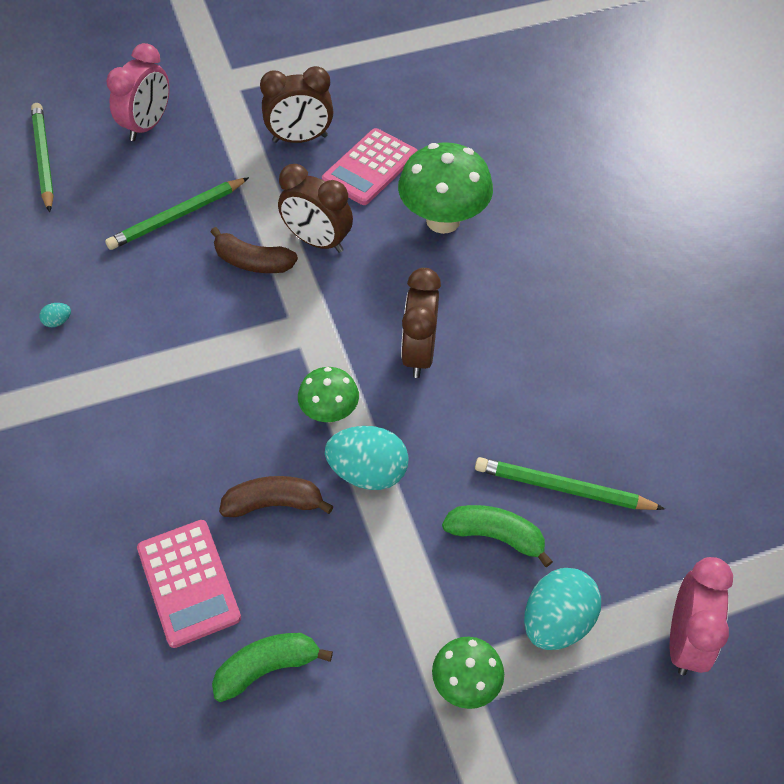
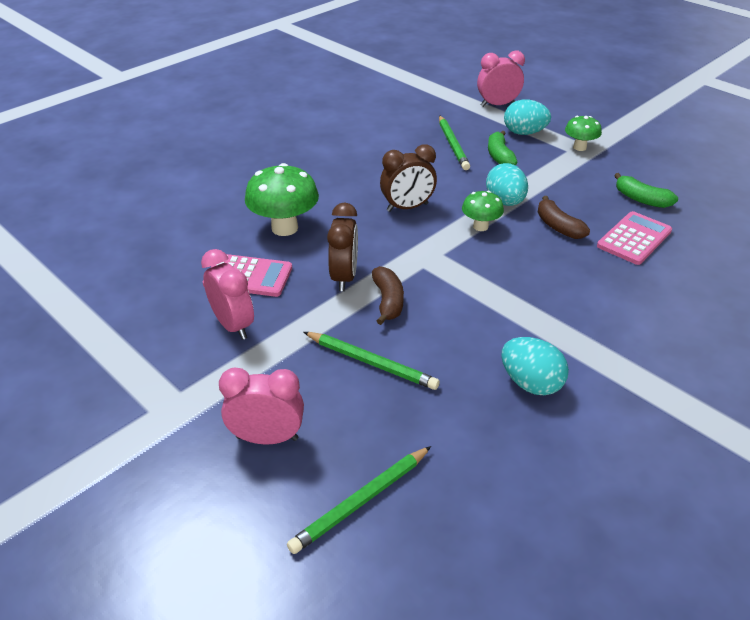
camera: 115 degrees left, 15 degrees down
turquoise egg [39,303,71,327] -> turquoise egg [501,337,569,395], size x2.42
brown clock [260,66,334,143] -> pink clock [201,249,254,340]

